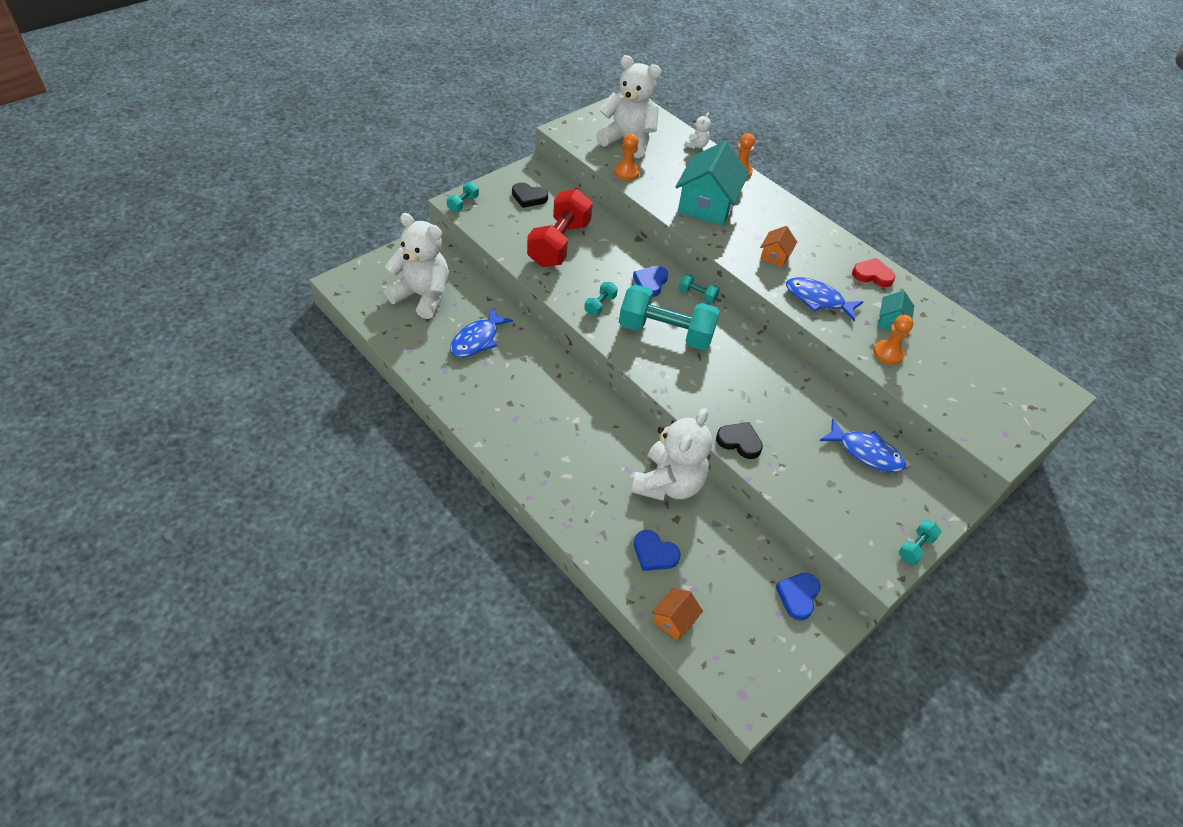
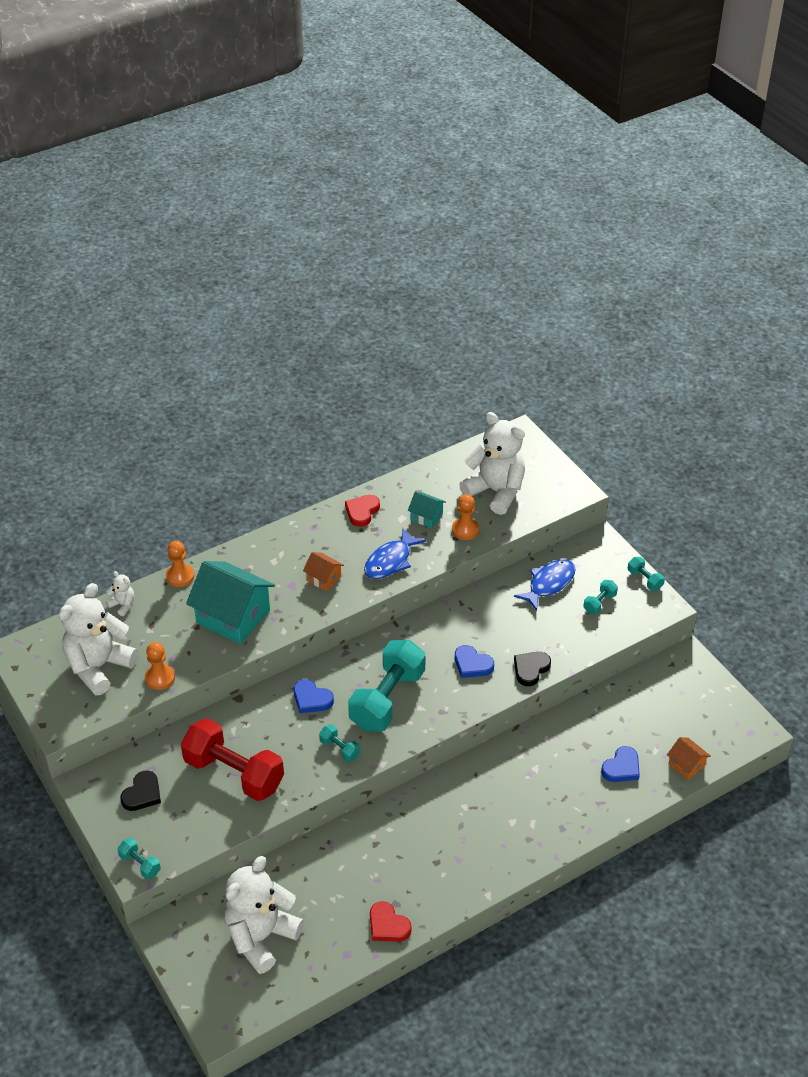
camera: 75 degrees left, 5 degrees down
blue fish [450,308,513,358] -> none
white teddy bear [631,408,712,501] -> white teddy bear moved to [459,412,525,515]
turquoise dumbbell [679,274,720,303] -> turquoise dumbbell moved to [583,580,618,614]
blue heart [775,573,820,620] -> blue heart moved to [455,645,494,678]
none -> red heart [370,901,412,942]

